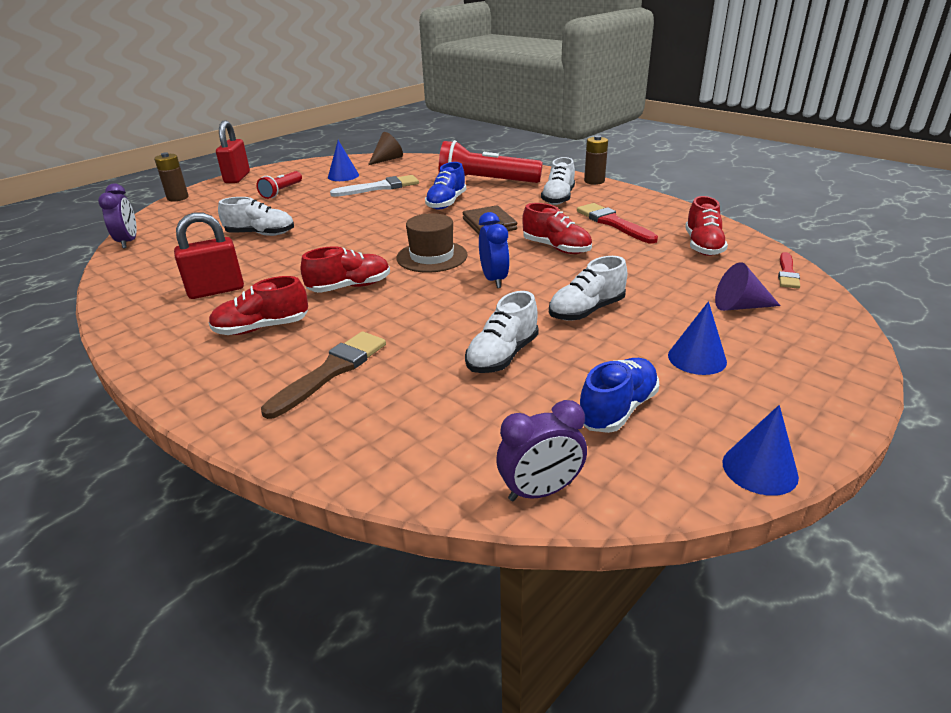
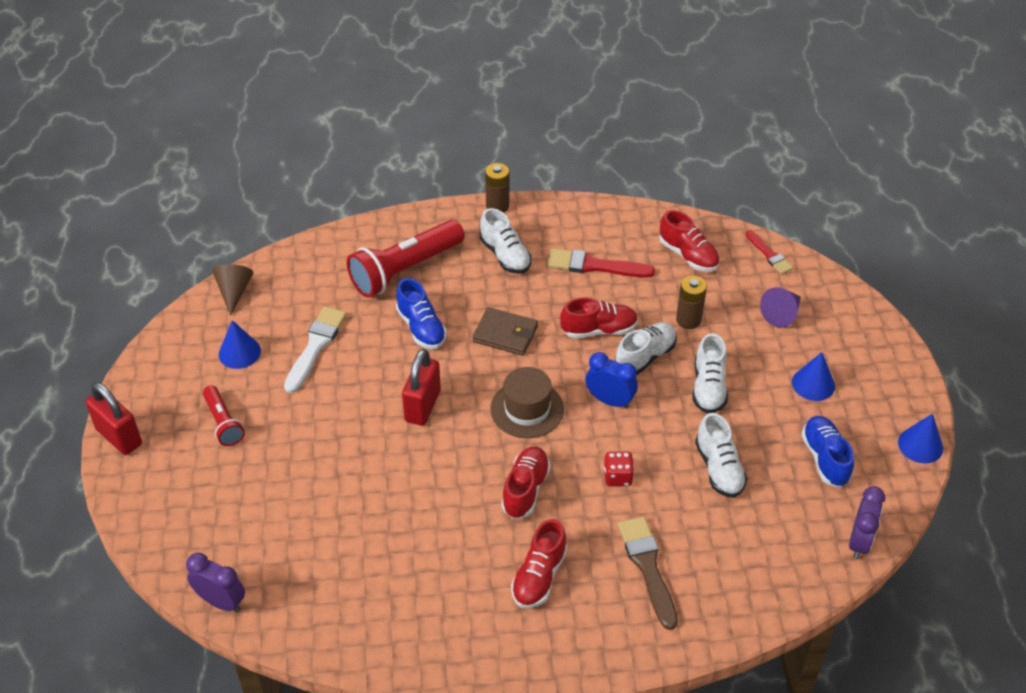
camera: 50 degrees left, 15 degrees up
brown battery [154,152,189,202] -> brown battery moved to [676,276,707,329]
red padlock [174,212,244,299] -> red padlock moved to [402,349,441,426]
white shoe [218,197,294,236] -> white shoe moved to [615,322,677,375]
none -> red dice [604,451,634,487]

